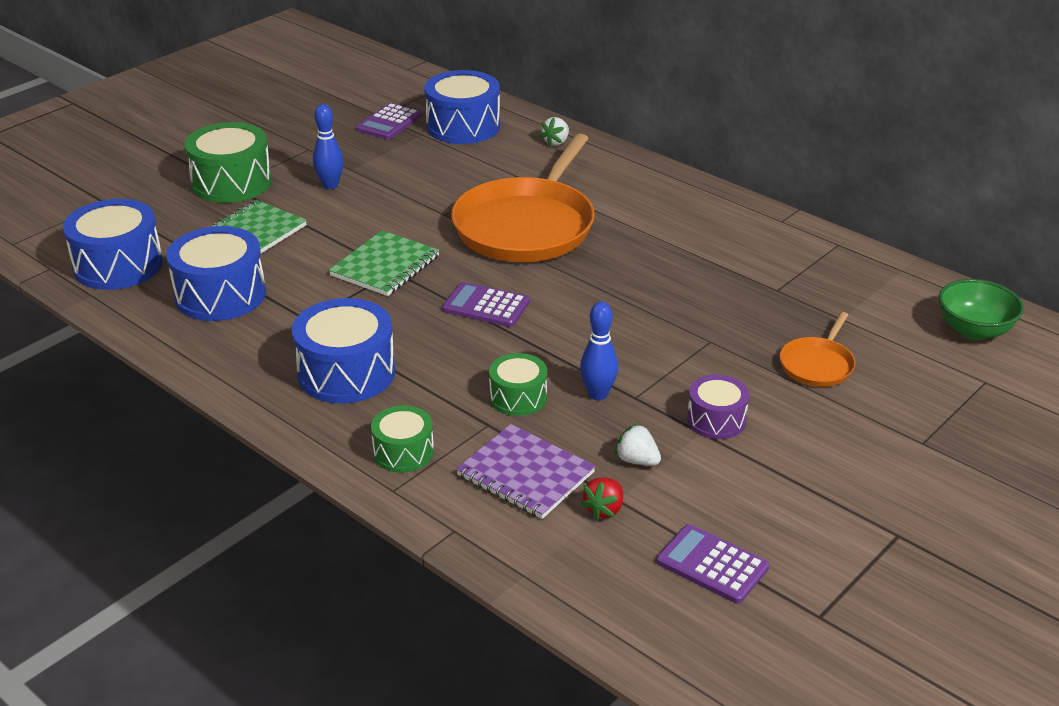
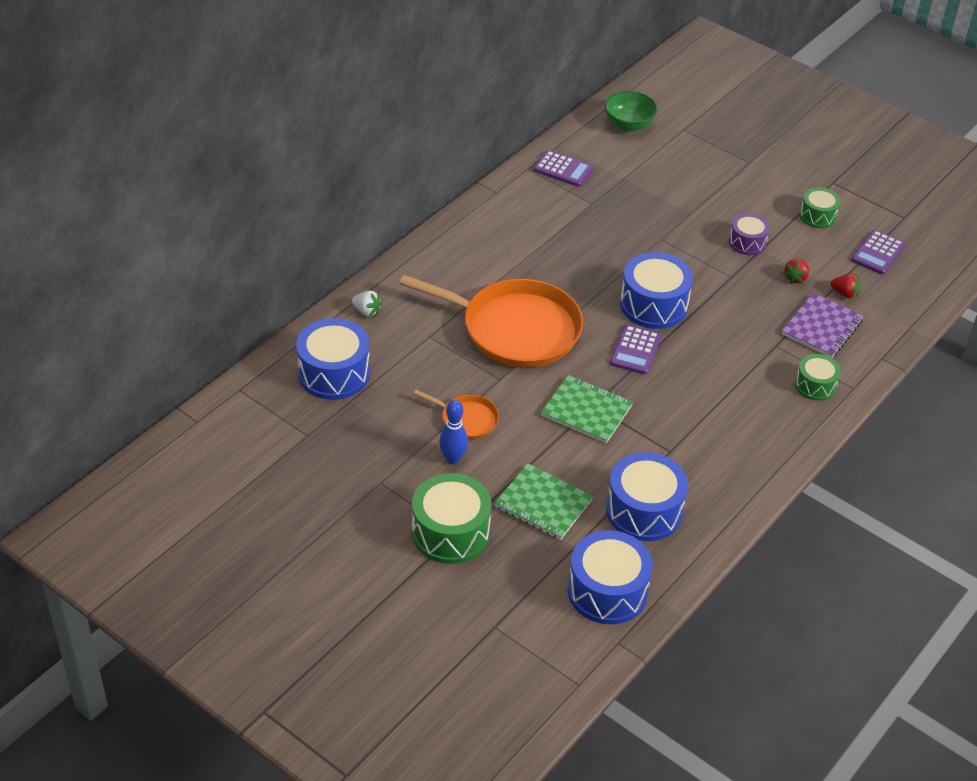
camera: 95 degrees left, 10 degrees up
blue drum [292,298,395,403] -> blue drum moved to [620,252,693,329]
purple calculator [356,103,422,140] -> purple calculator moved to [533,150,594,187]
green drum [489,353,547,416] -> green drum moved to [800,187,841,228]
blue bowling pin [580,302,618,400] -> none
white strawberry [615,423,661,466] -> red strawberry [783,259,809,284]
orange pan [780,312,855,387] -> orange pan moved to [413,390,499,439]

